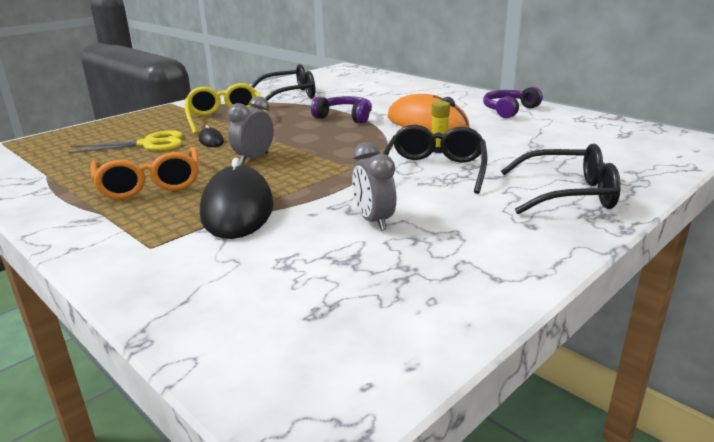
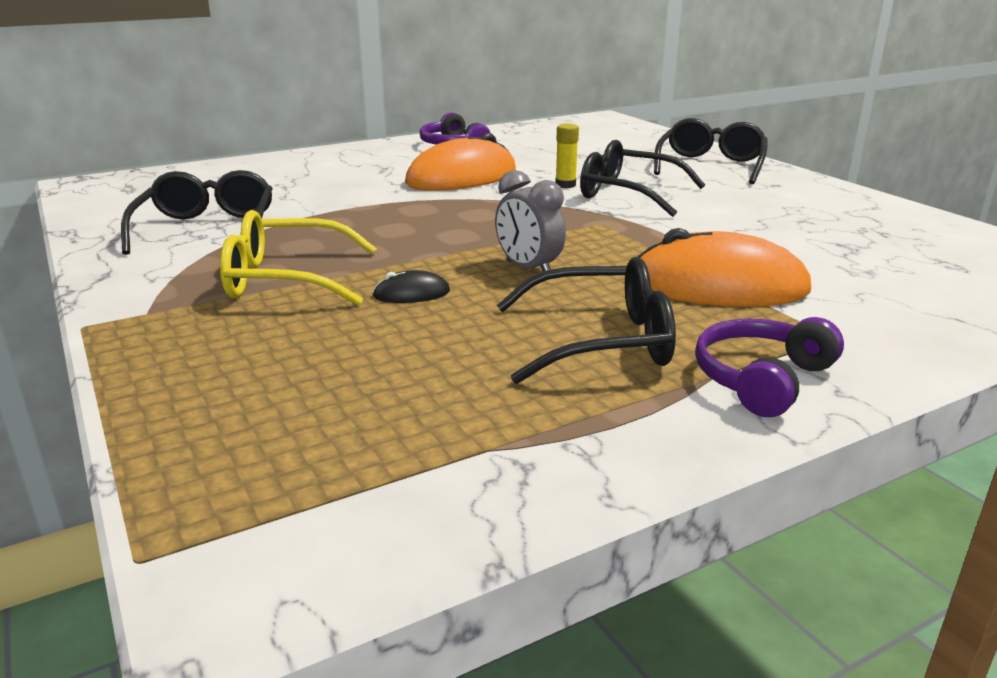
camera: 75 degrees left, 0 degrees up
yellow scissors [69,130,183,153] -> none
orange glasses [90,147,199,199] -> black glasses [497,257,676,384]
black mouse [200,158,273,239] -> orange mouse [637,228,811,307]
purple headphones [311,96,372,124] -> purple headphones moved to [695,317,844,417]
grey clock [352,142,396,231] -> none

